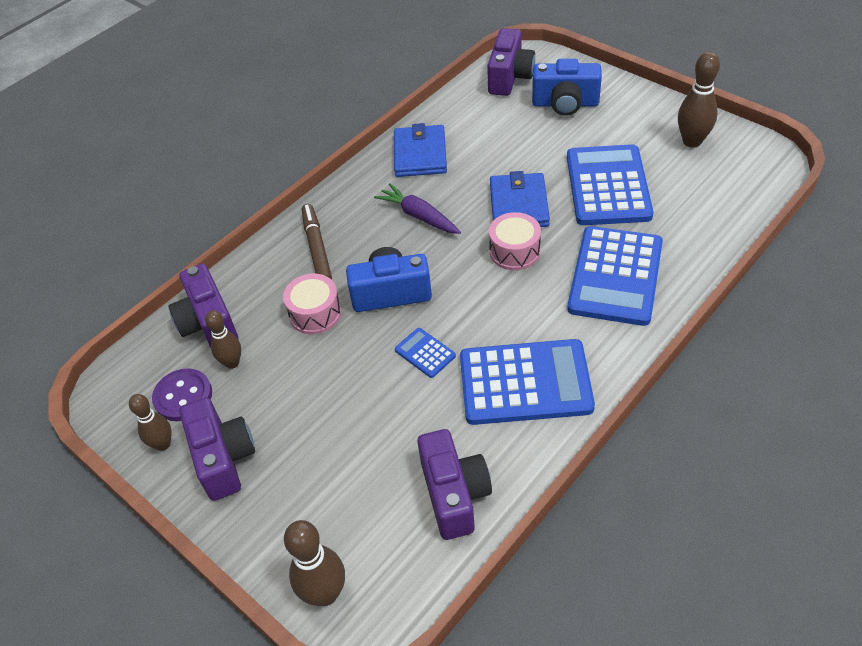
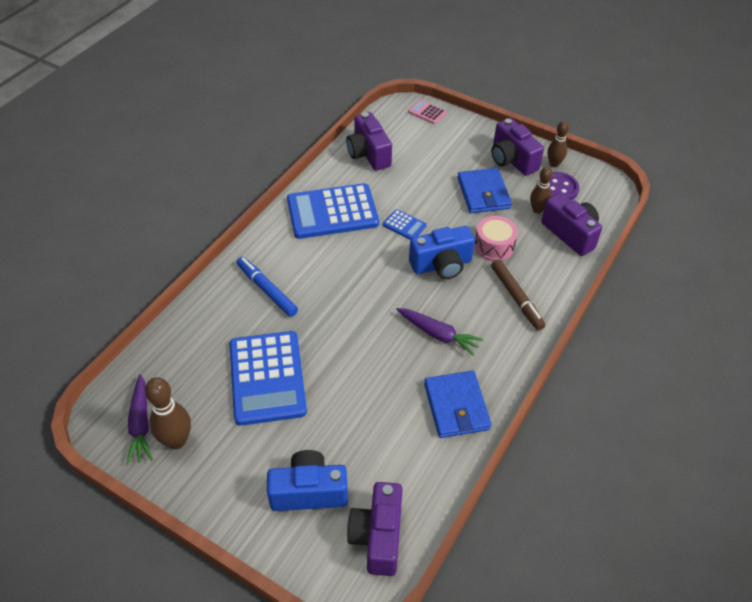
camera: 165 degrees right, 0 degrees up
brown bowling pin [284,520,345,606] -> pink calculator [408,100,447,124]
pink drum [489,212,541,270] -> none
blue wallet [490,171,550,227] -> blue wallet moved to [457,168,512,213]
blue calculator [567,226,663,326] -> blue marker [237,257,298,317]
none -> purple carrot [126,374,153,465]

